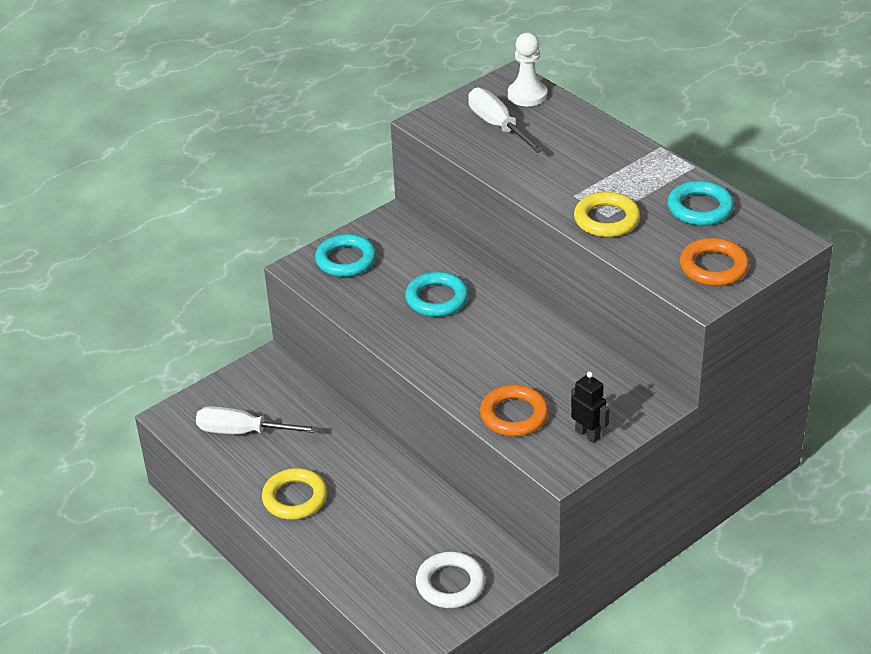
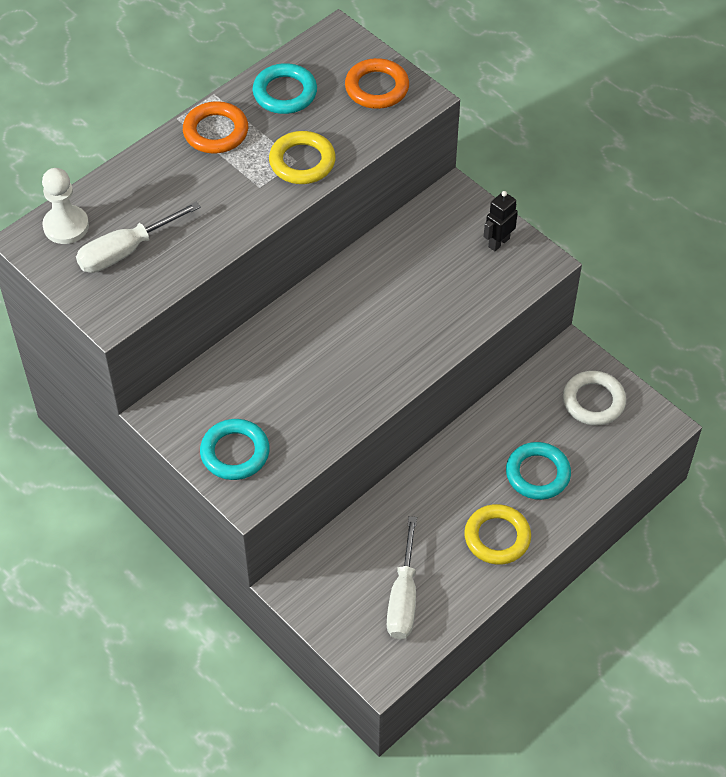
camera: 95 degrees left, 15 degrees up
turquoise ring [405,272,468,317] -> turquoise ring moved to [506,442,571,500]
orange ring [480,385,549,436] -> orange ring moved to [183,101,248,154]

